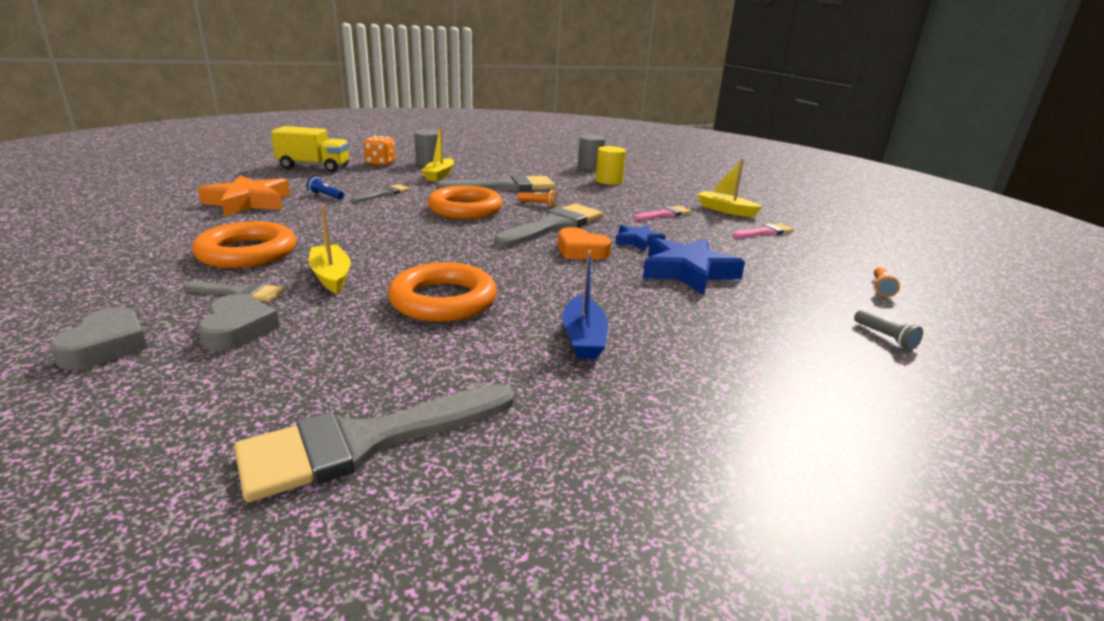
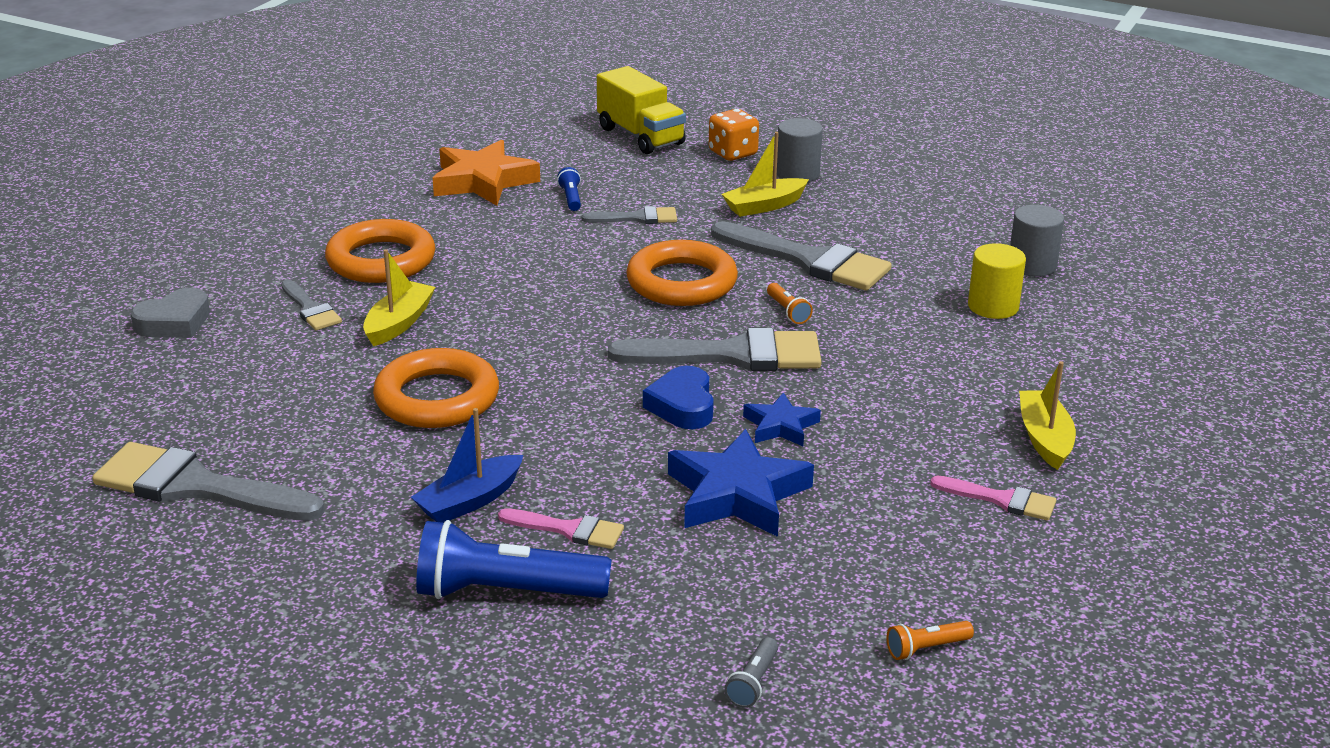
camera: 50 degrees right, 5 degrees up
grey heart [198,294,280,351] -> none
orange heart [558,227,611,259] -> blue heart [643,366,714,429]
pink brush [634,206,691,220] -> pink brush moved to [498,508,624,549]
none -> blue flashlight [416,520,612,599]

